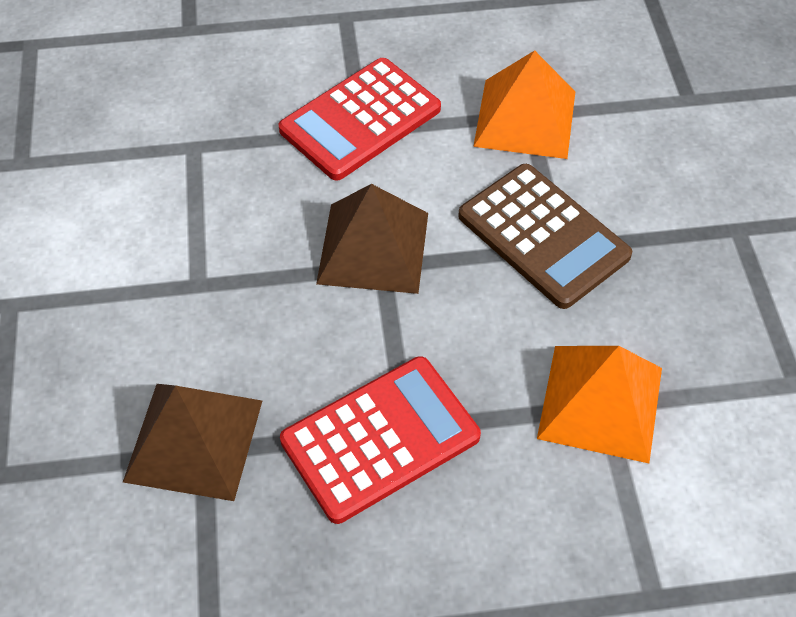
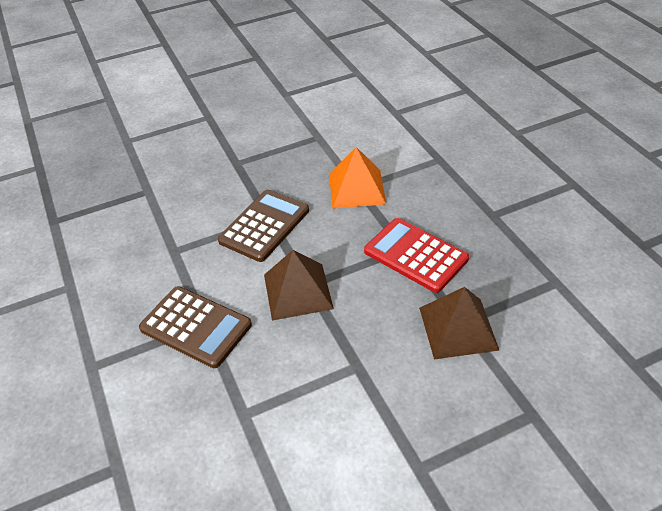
camera: 105 degrees left, 10 degrees down
red calculator [278,58,441,181] -> brown calculator [139,286,252,368]
orange pyramid [473,50,576,159] -> none

